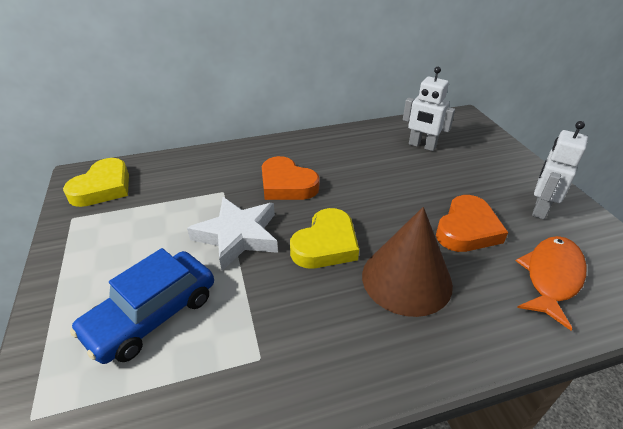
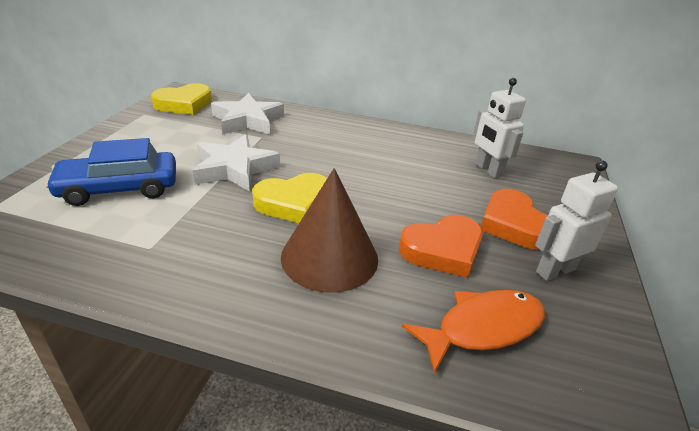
camera: 30 degrees right, 5 degrees down
orange heart [262,156,319,200] -> orange heart moved to [481,189,548,250]
none -> white star [211,93,284,134]

